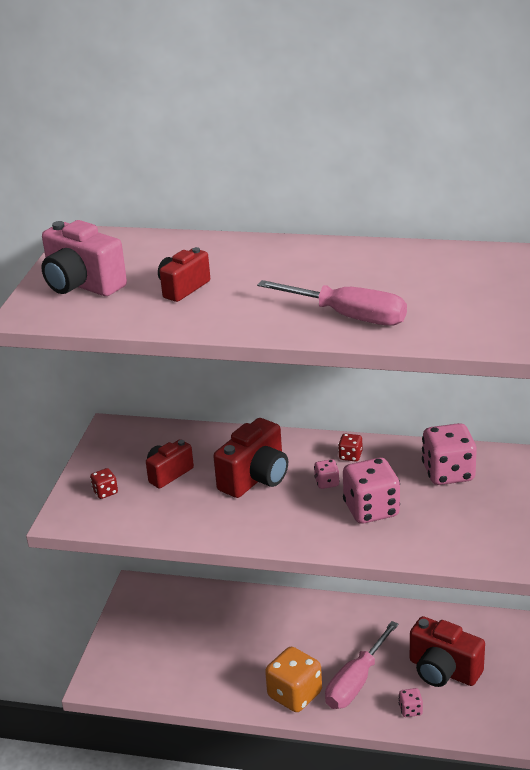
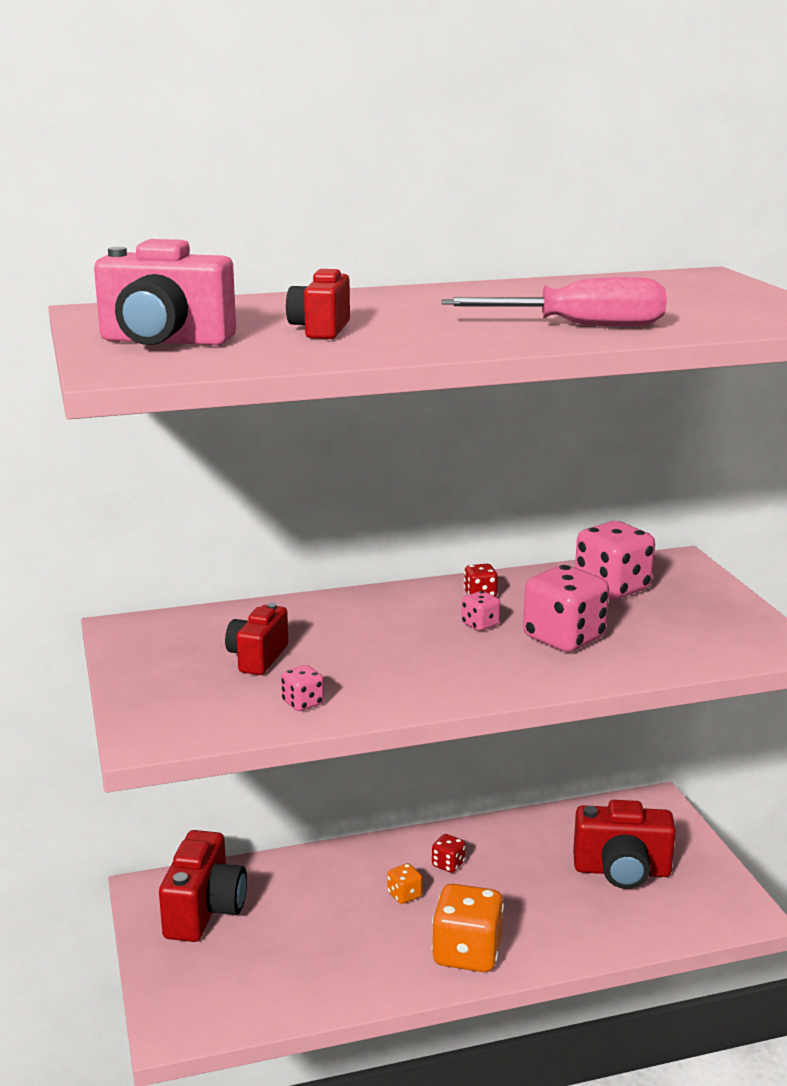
camera: 30 degrees left, 10 degrees down
red dice [90,468,118,499] -> red dice moved to [432,834,466,873]
red camera [213,418,288,498] -> red camera moved to [159,830,247,942]
pink screwdriver [325,621,399,709] -> none
pink dice [399,688,423,717] -> pink dice moved to [281,665,324,711]
none -> orange dice [387,863,422,904]

